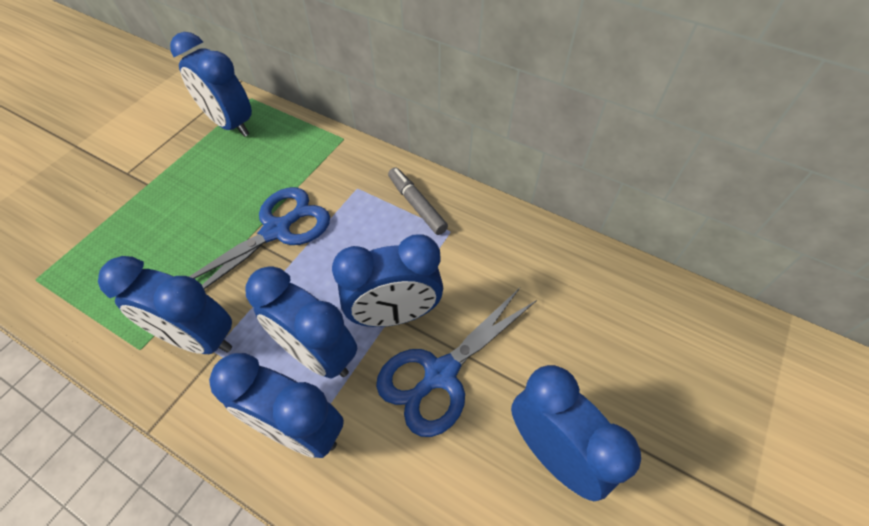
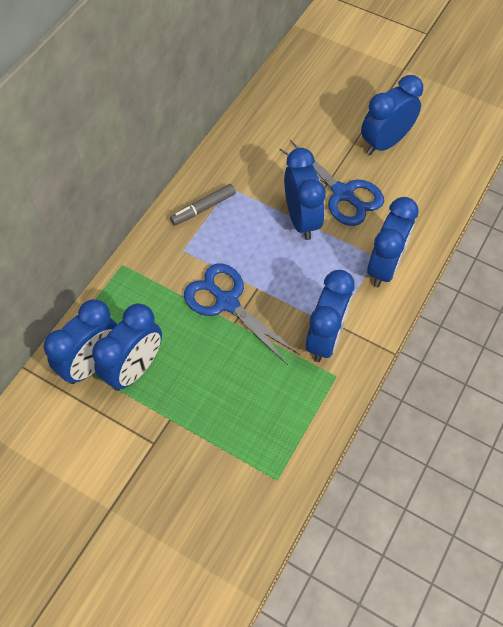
camera: 90 degrees left, 5 degrees up
blue clock [245,266,357,378] -> blue clock moved to [92,304,162,391]

